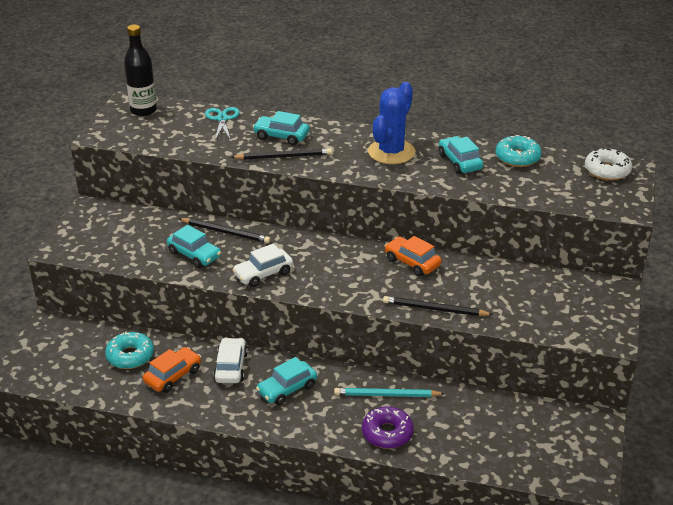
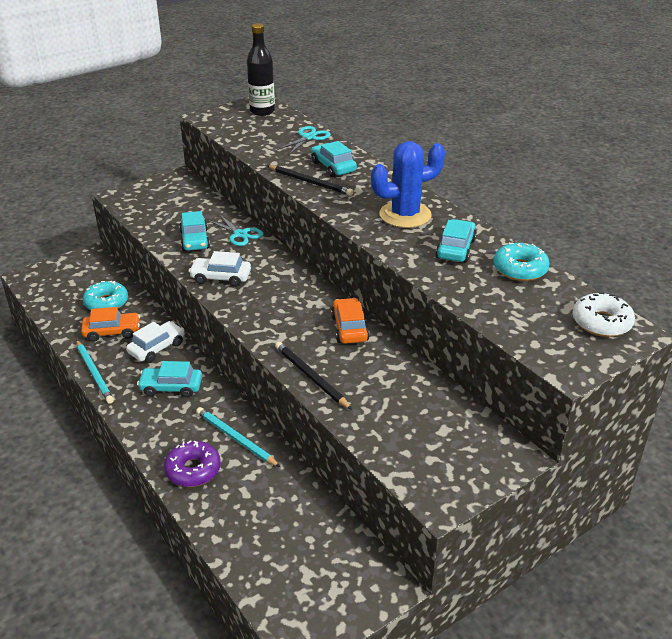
camera: 40 degrees right, 0 degrees up
black pencil [179,218,271,243] -> turquoise scissors [207,214,263,246]
none -> turquoise pencil [76,340,114,404]

